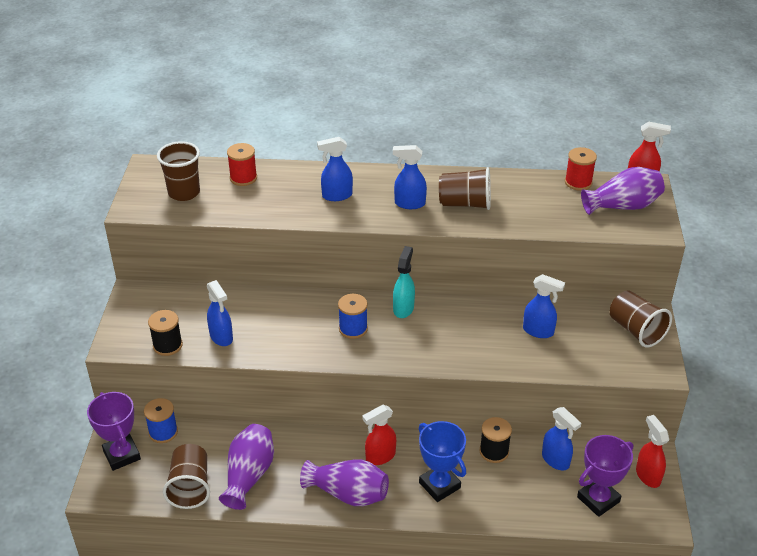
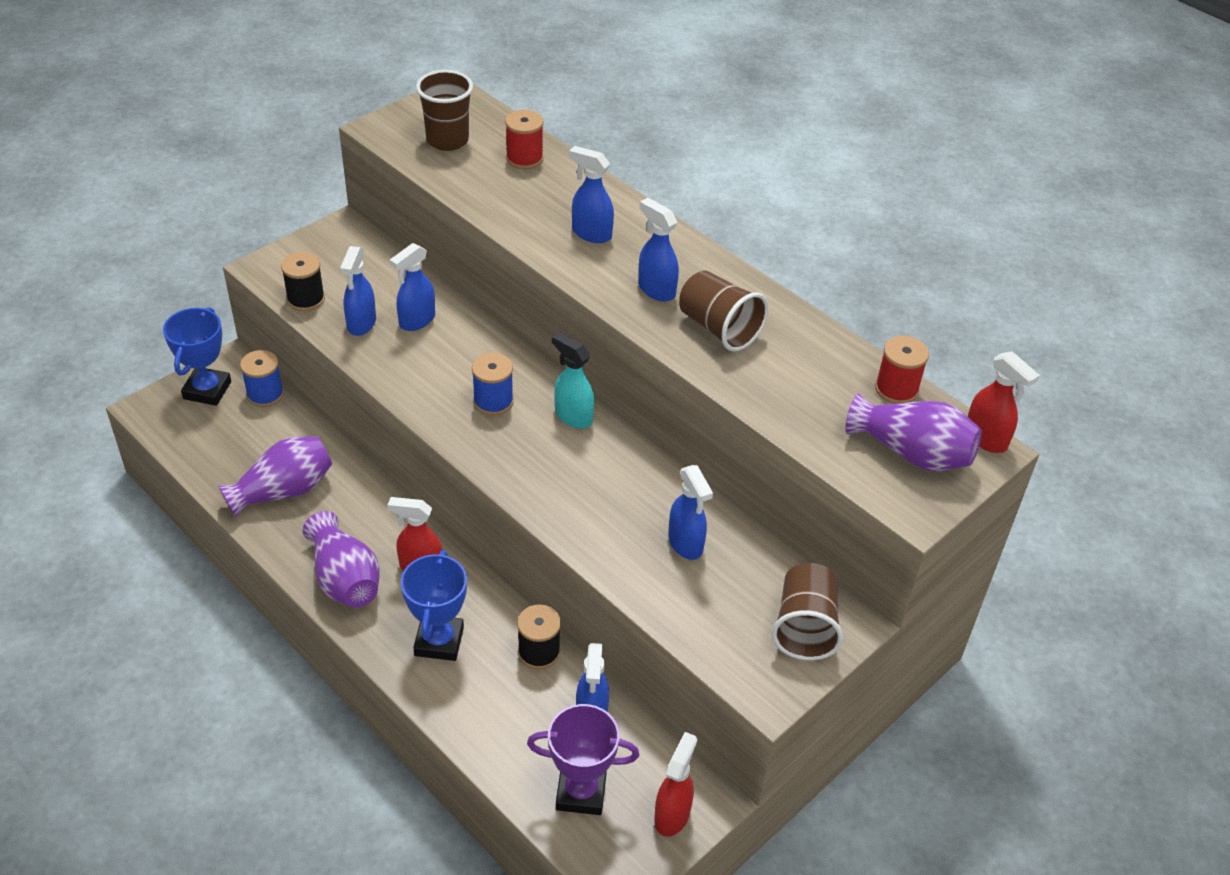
camera: 40 degrees right, 5 degrees up
purple trophy [87,392,141,471] -> blue trophy [163,307,231,406]
brown cup [163,444,210,509] -> none
turquoise spray bottle [393,246,415,318] -> turquoise spray bottle turned 105 degrees counterclockwise [552,332,594,429]
none -> blue spray bottle [390,243,435,331]

